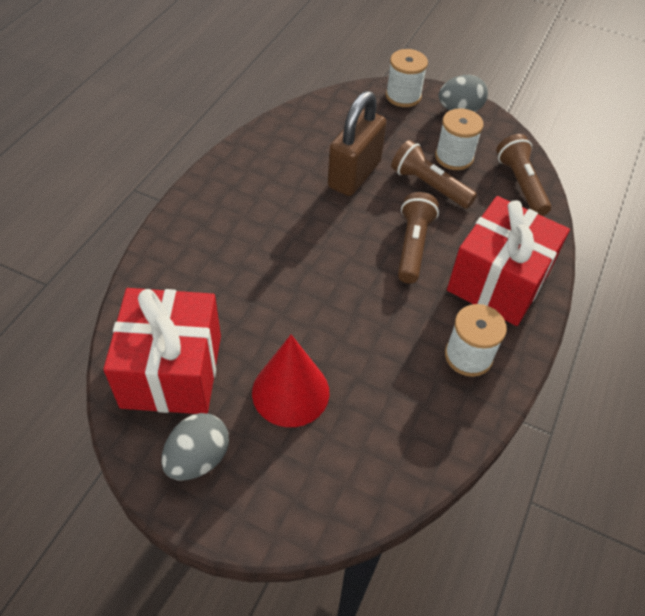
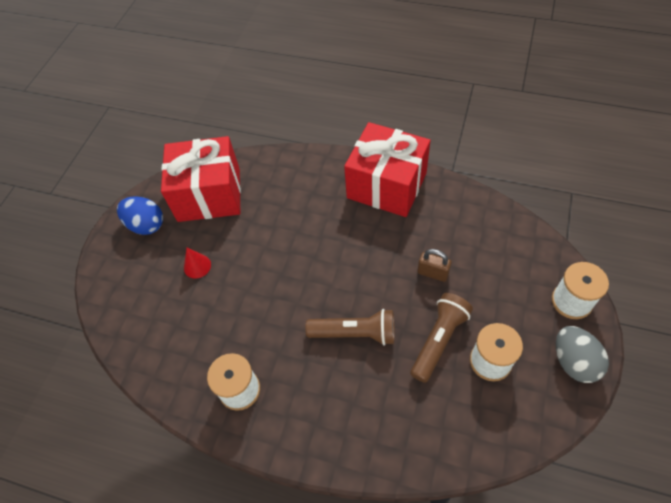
camera: 90 degrees right, 5 degrees up
grey egg [161,413,229,480] -> blue egg [117,196,163,235]
red cone [252,334,329,427] -> red cone [184,248,211,279], size x0.49
brown padlock [328,91,387,196] -> brown padlock [417,249,452,282], size x0.48
red gift [447,196,570,326] -> red gift moved to [344,122,431,217]
brown flashlight [496,134,551,216] -> none

